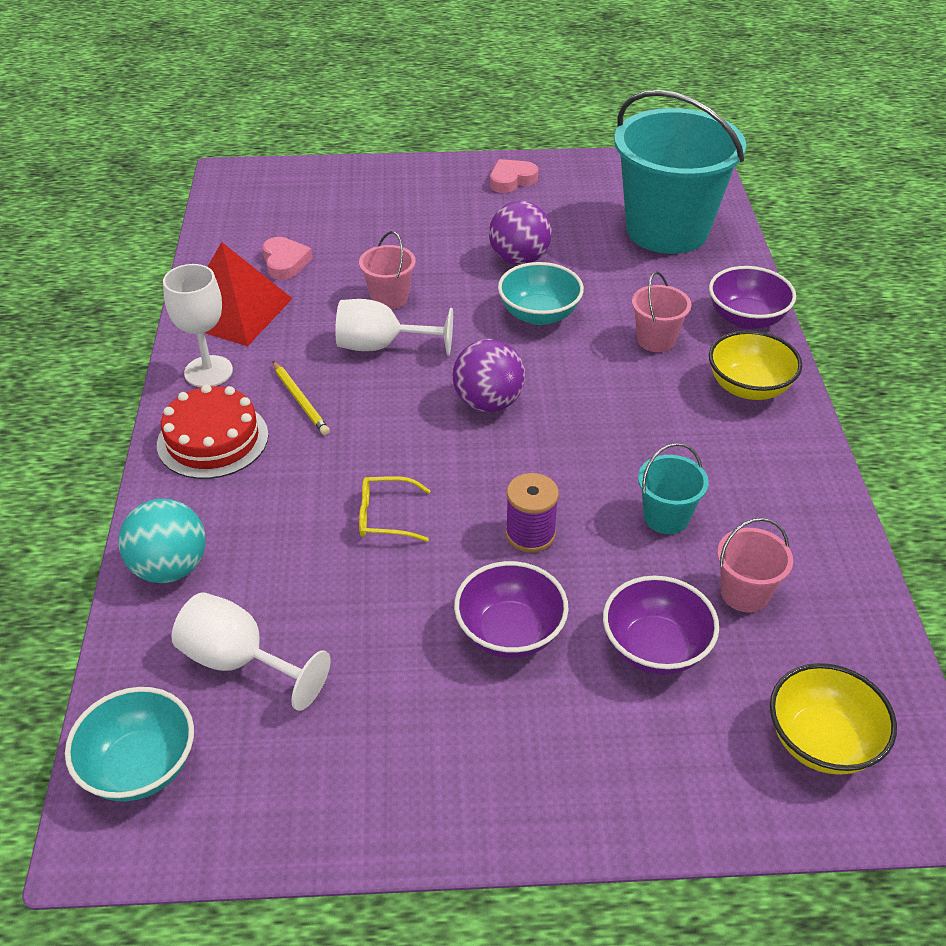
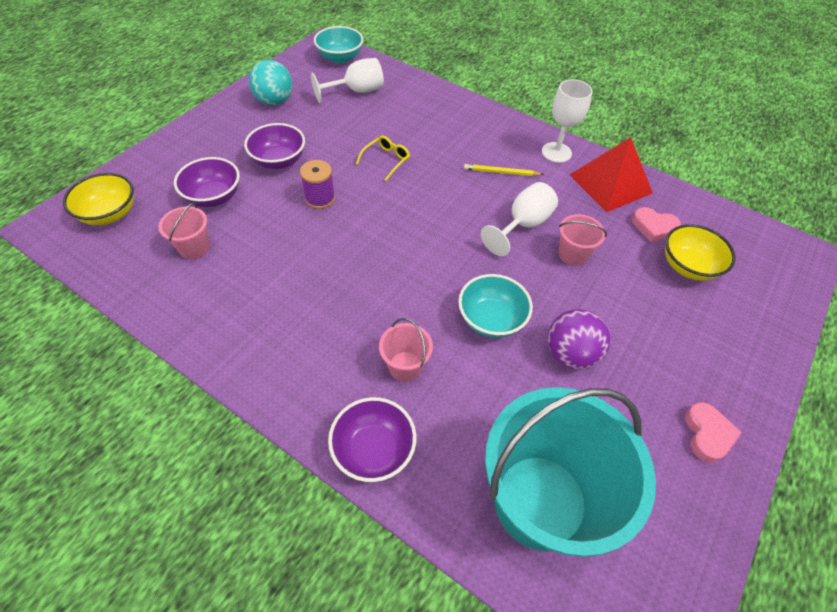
camera: 125 degrees right, 10 degrees up
turquoise ball [118,499,206,583] -> turquoise ball moved to [249,60,292,105]
red cake [157,384,268,479] -> none
purple ball [453,339,525,412] -> none
turquoise bucket [638,443,709,534] -> none
yellow bowl [709,330,802,400] -> yellow bowl moved to [665,224,736,281]

